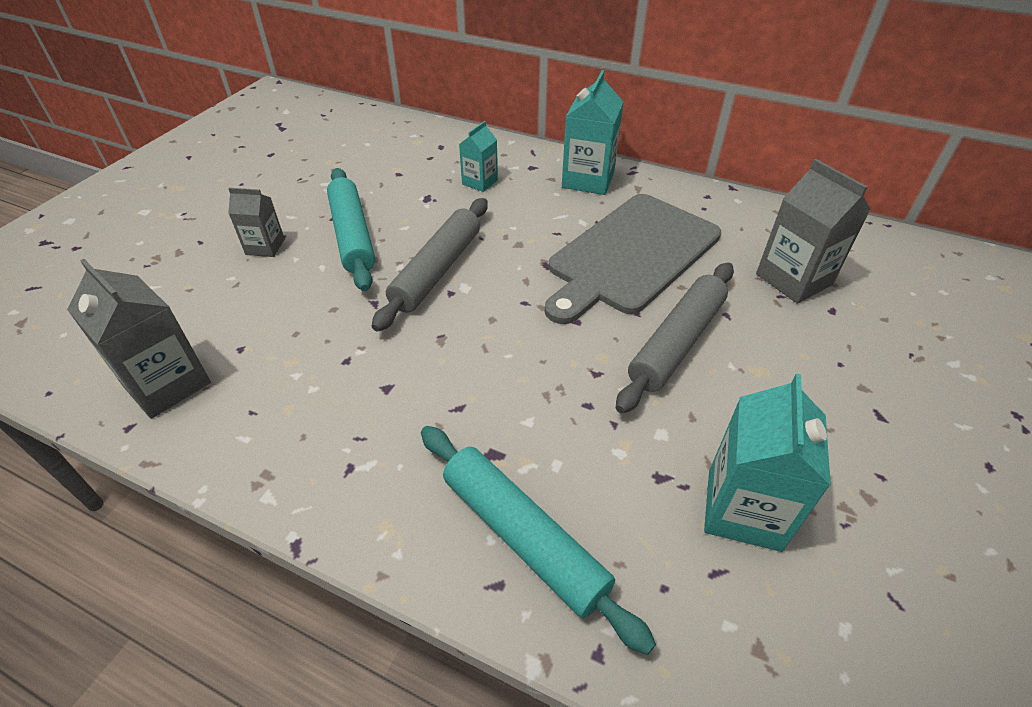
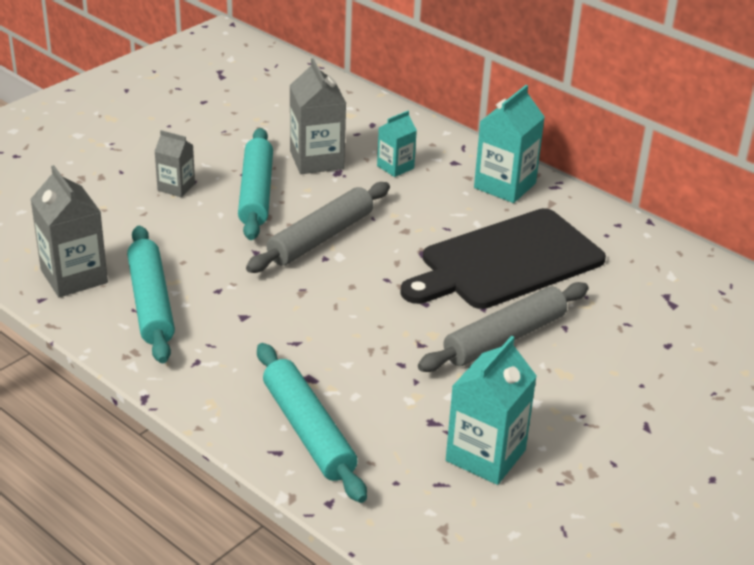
camera: 15 degrees right, 10 degrees down
grey cutting board [545,194,721,324] -> black cutting board [401,208,606,309]
grey carton [756,159,871,304] -> grey carton moved to [290,58,346,174]
none -> turquoise rolling pin [127,226,175,363]

